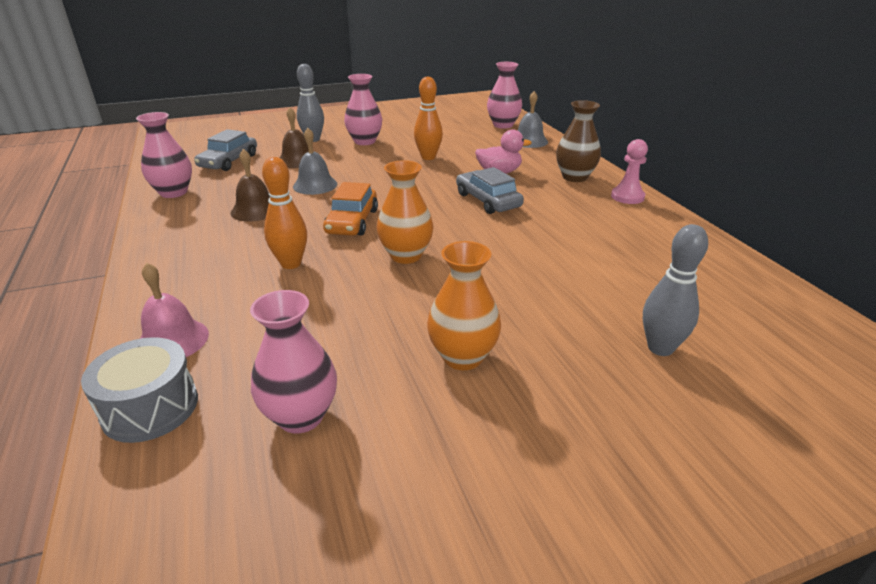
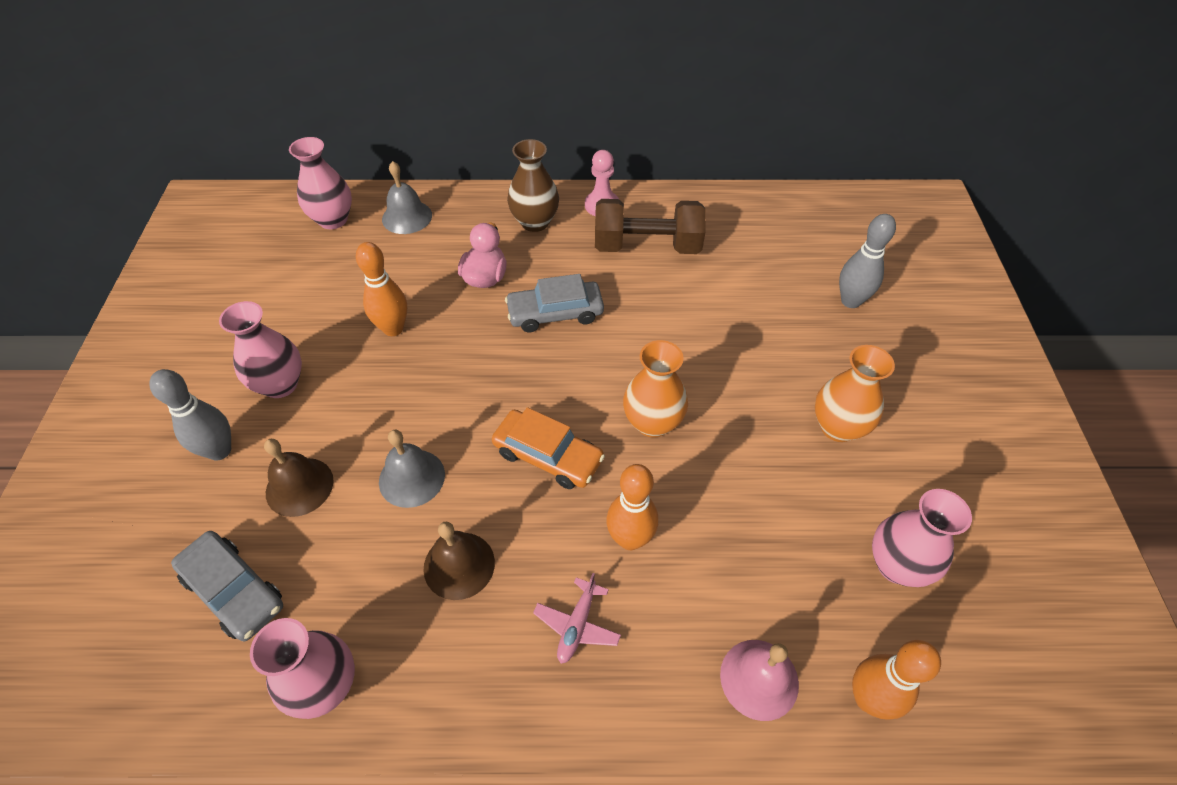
camera: 70 degrees left, 20 degrees up
grey drum [81,337,198,443] -> orange bowling pin [852,640,941,720]
none -> pink plane [533,573,621,664]
none -> brown dumbbell [595,199,706,254]

